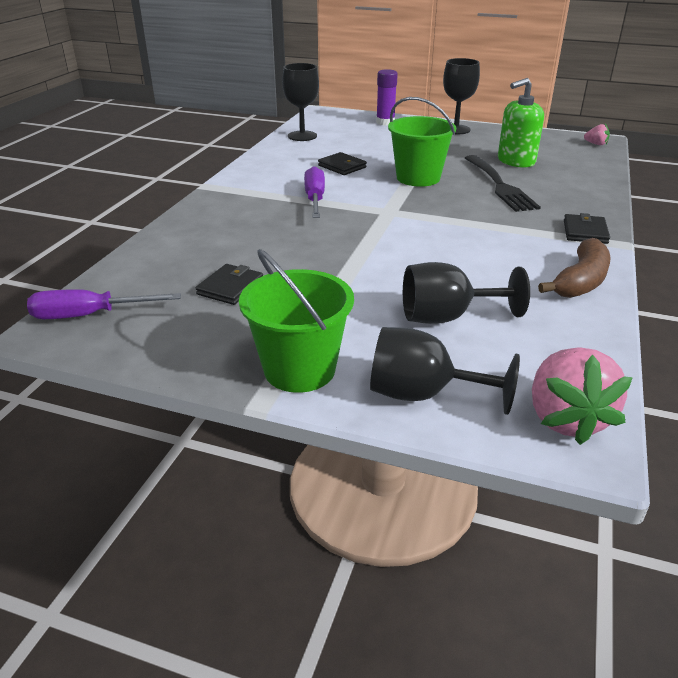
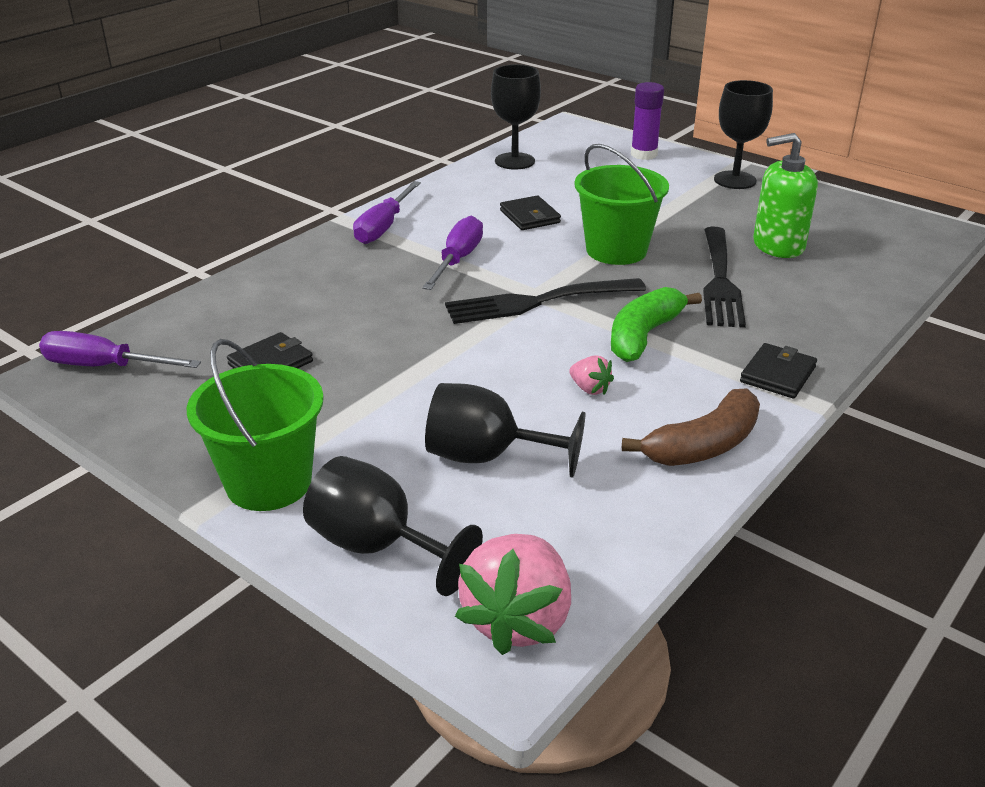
camera: 20 degrees right, 0 degrees up
pink strawberry [584,124,610,145] -> pink strawberry moved to [569,355,614,395]
none -> purple screwdriver [353,181,421,244]
none -> black fork [445,278,646,324]
none -> green banana [611,287,702,362]

